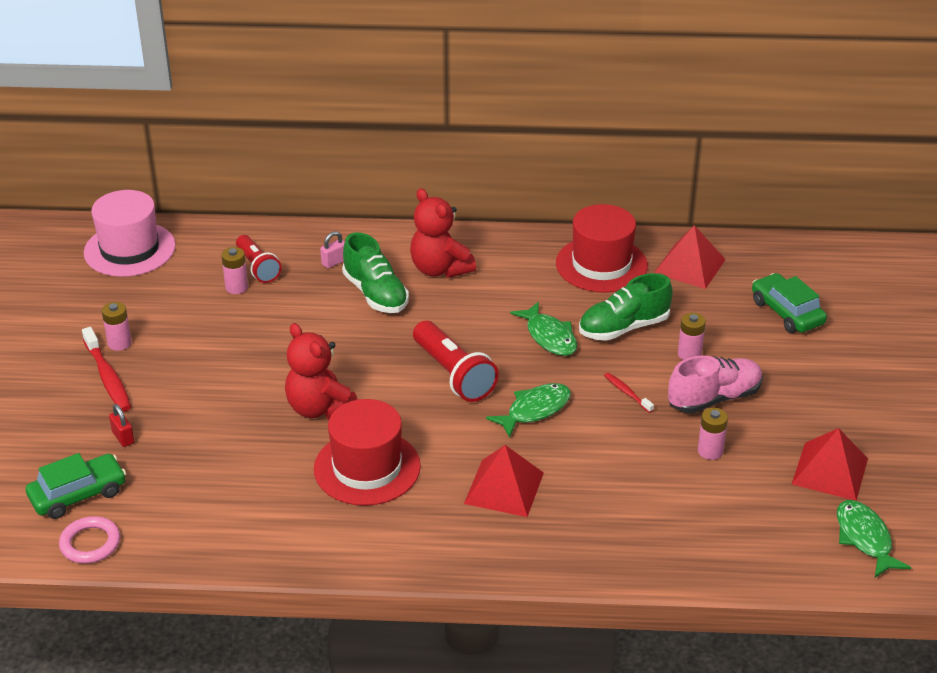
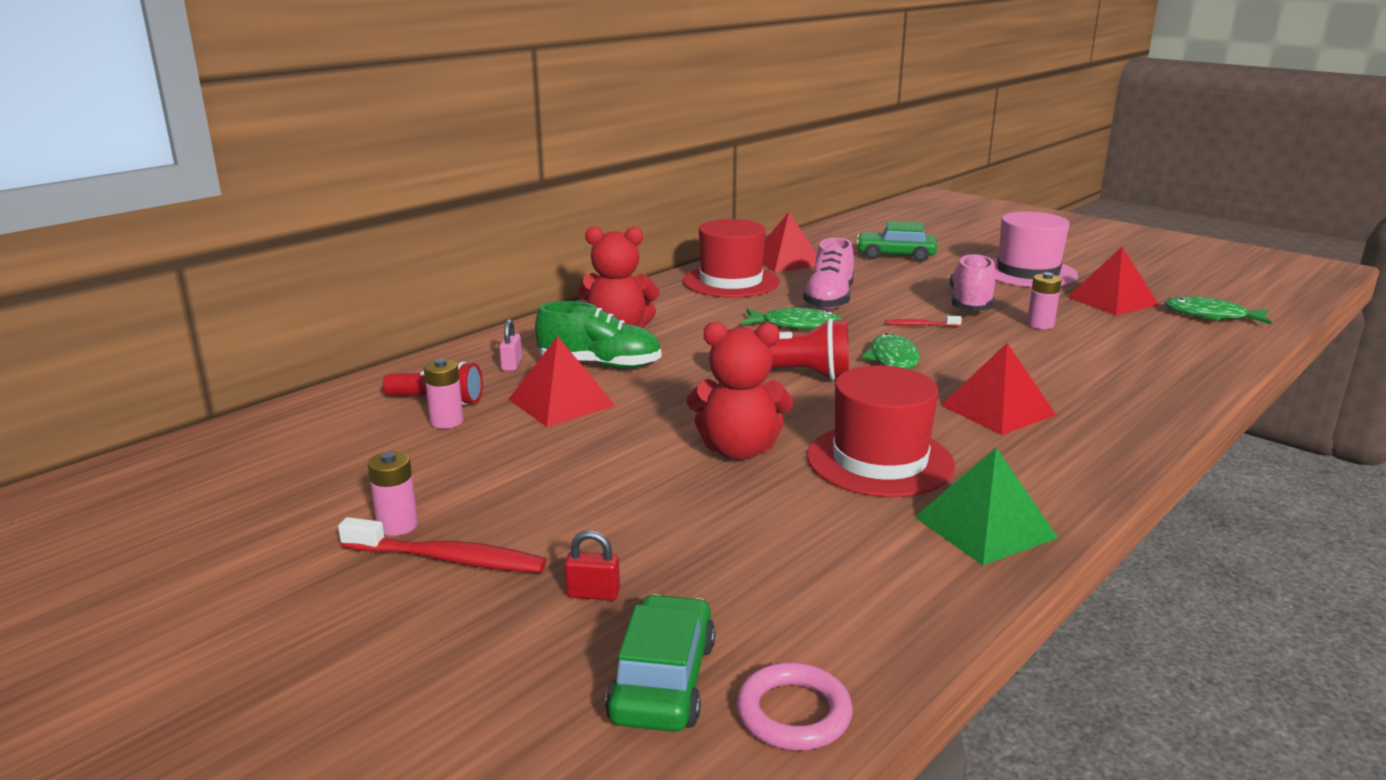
camera: 50 degrees left, 15 degrees down
pink hat [84,190,176,277] -> pink hat moved to [992,212,1078,287]
green shoe [579,273,673,341] -> pink shoe [803,238,854,310]
pink battery [678,313,706,360] -> none
none -> red pyramid [508,336,615,427]
none -> green pyramid [915,448,1058,565]

